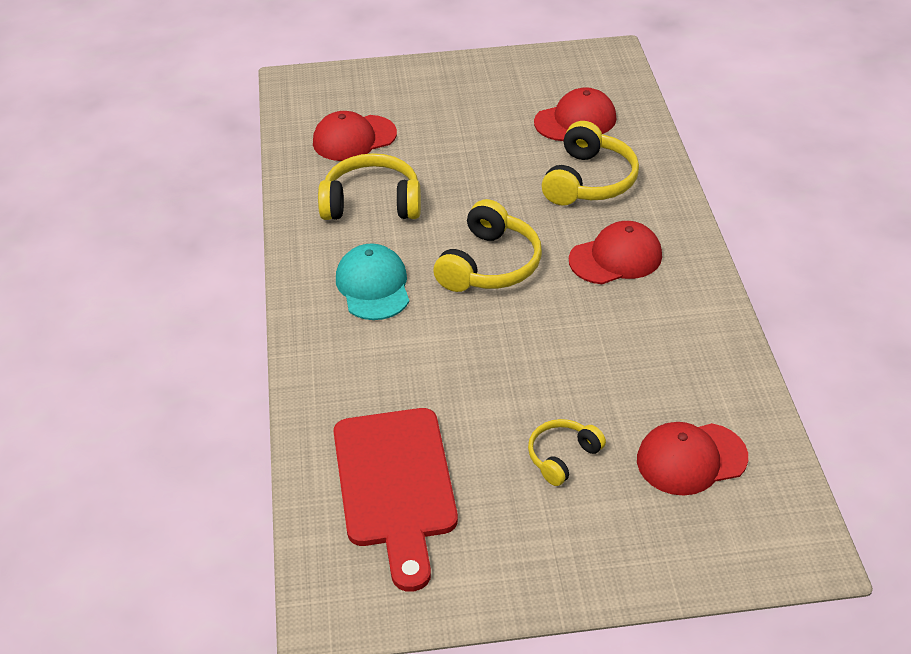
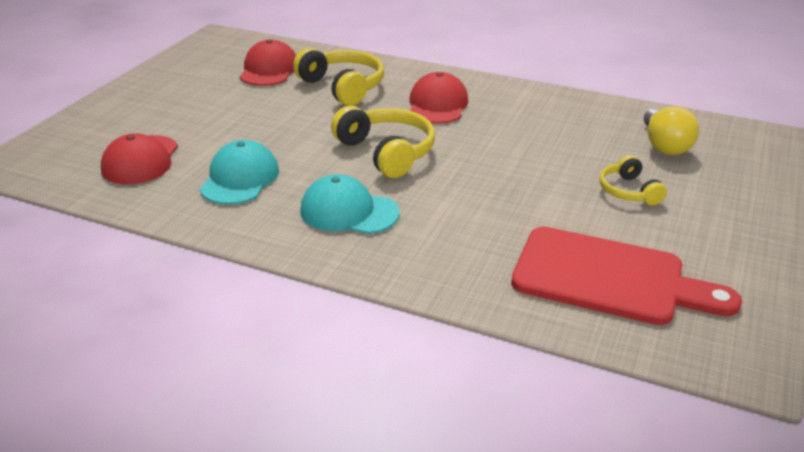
camera: 60 degrees left, 10 degrees down
yellow headphones [318,153,421,220] -> turquoise cap [200,140,279,205]
red cap [637,422,748,496] -> yellow light bulb [644,106,699,155]

